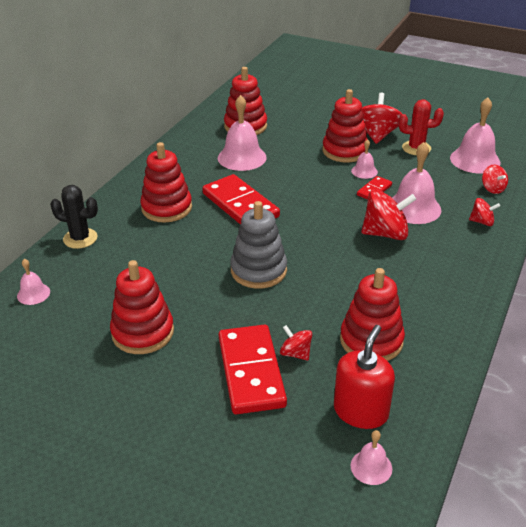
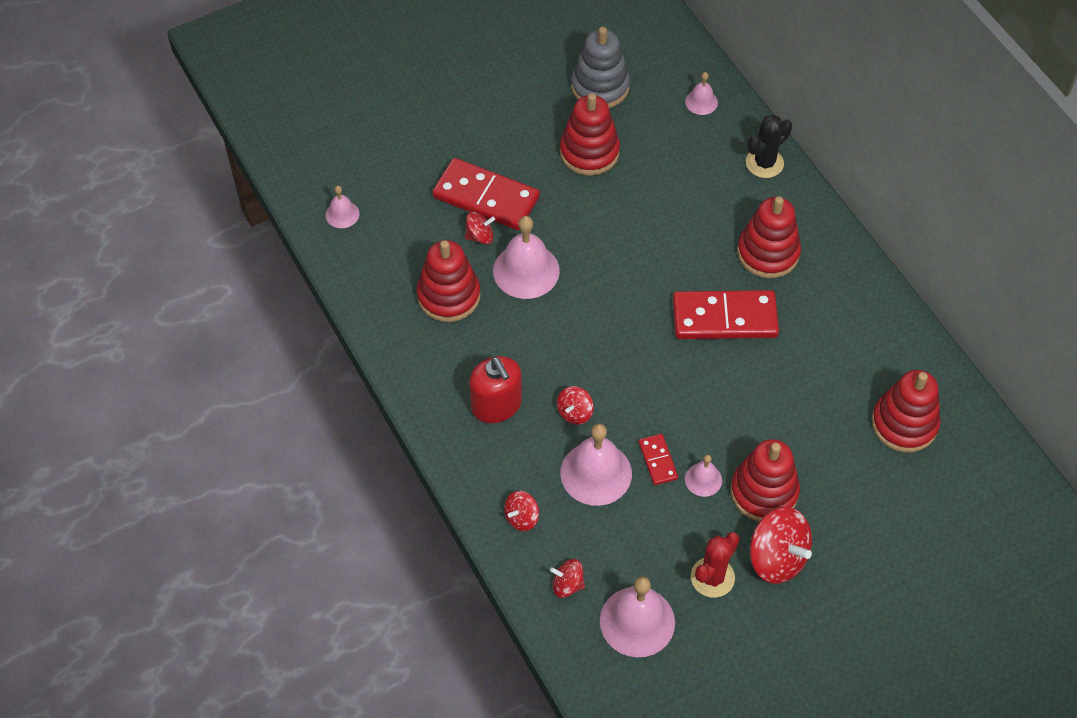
camera: 125 degrees right, 20 degrees up
pink bell [218,95,267,171] -> pink bell moved to [493,216,560,299]
grey stacking toy [230,201,287,289] -> grey stacking toy moved to [571,27,630,108]
red soap dispenser [334,325,395,429] -> red soap dispenser moved to [469,356,522,423]
red spinning top [361,189,416,240] -> red spinning top [557,386,594,425], size x0.54

